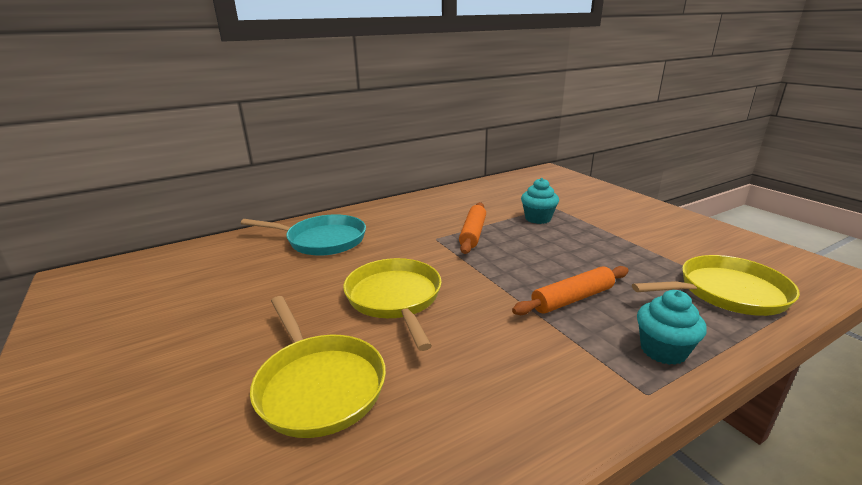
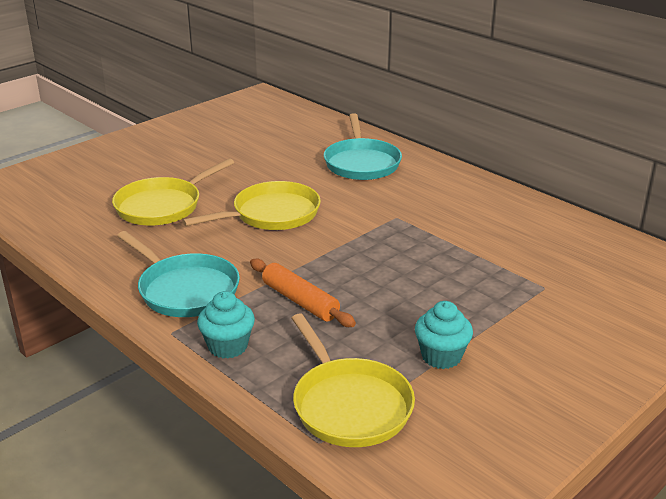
camera: 75 degrees right, 5 degrees up
orange rolling pin [459,202,486,254] -> none
turquoise cupcake [521,178,559,224] -> turquoise cupcake moved to [415,301,473,369]
none -> turquoise pan [117,231,240,317]

